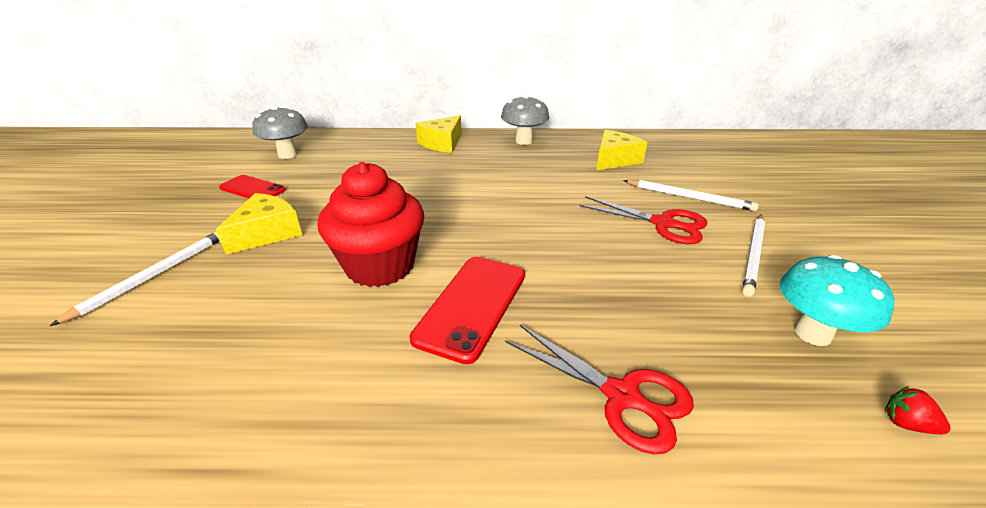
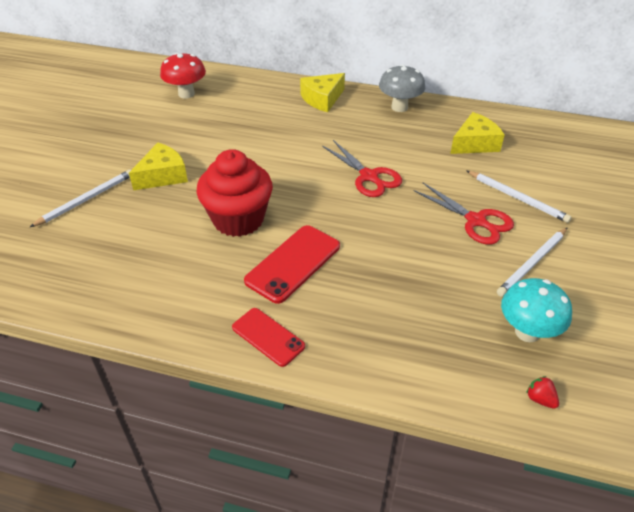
camera: 15 degrees right, 10 degrees up
red phone [219,175,286,198] -> red phone moved to [232,308,305,367]
grey mushroom [252,106,308,159] -> red mushroom [160,53,206,99]
red scissors [505,325,694,454] -> red scissors moved to [322,140,402,197]

